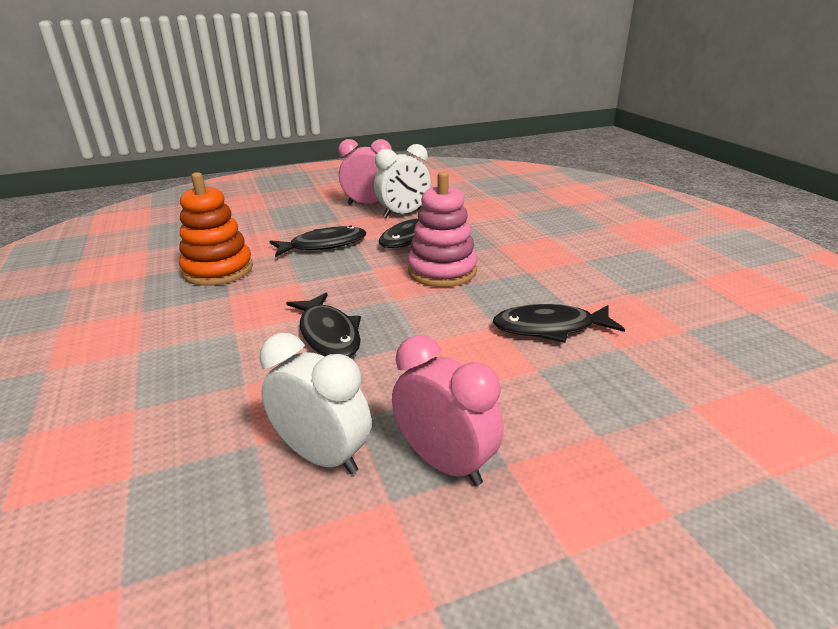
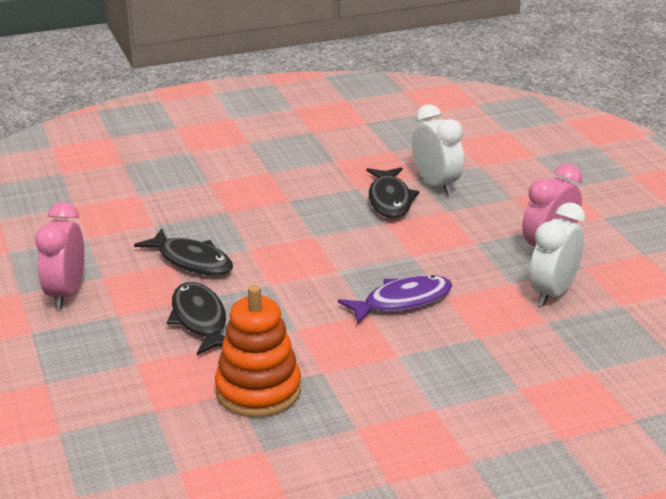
camera: 90 degrees left, 0 degrees up
black fish [286,292,361,357] -> purple fish [338,275,453,325]
white clock [374,144,431,218] -> white clock moved to [412,104,464,195]
pink stacking toy [408,172,477,287] -> none

